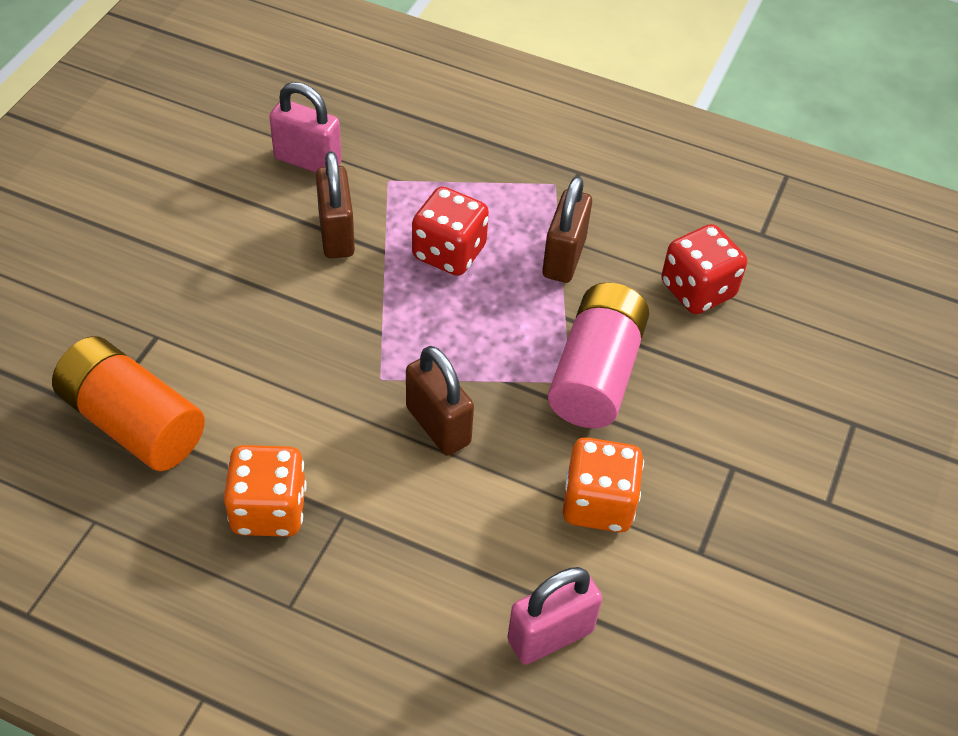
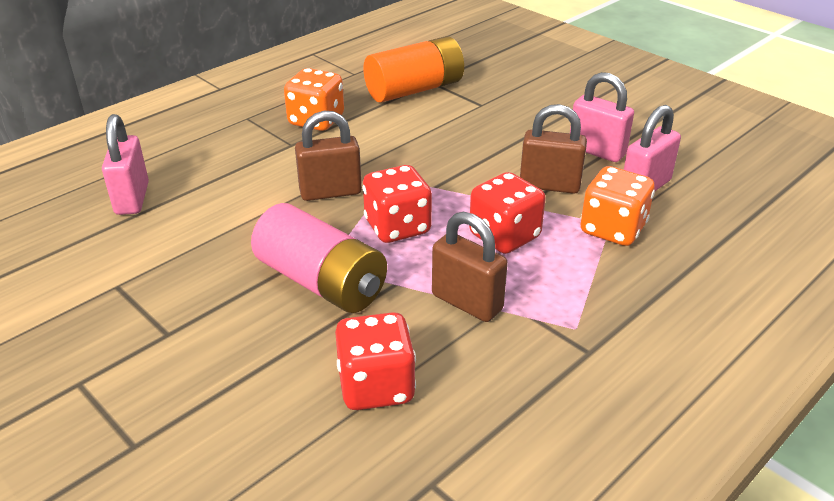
camera: 115 degrees right, 15 degrees down
orange dice [563,437,644,532] -> orange dice moved to [580,166,655,246]
none -> red dice [362,165,432,243]
none -> pink padlock [570,72,634,162]

